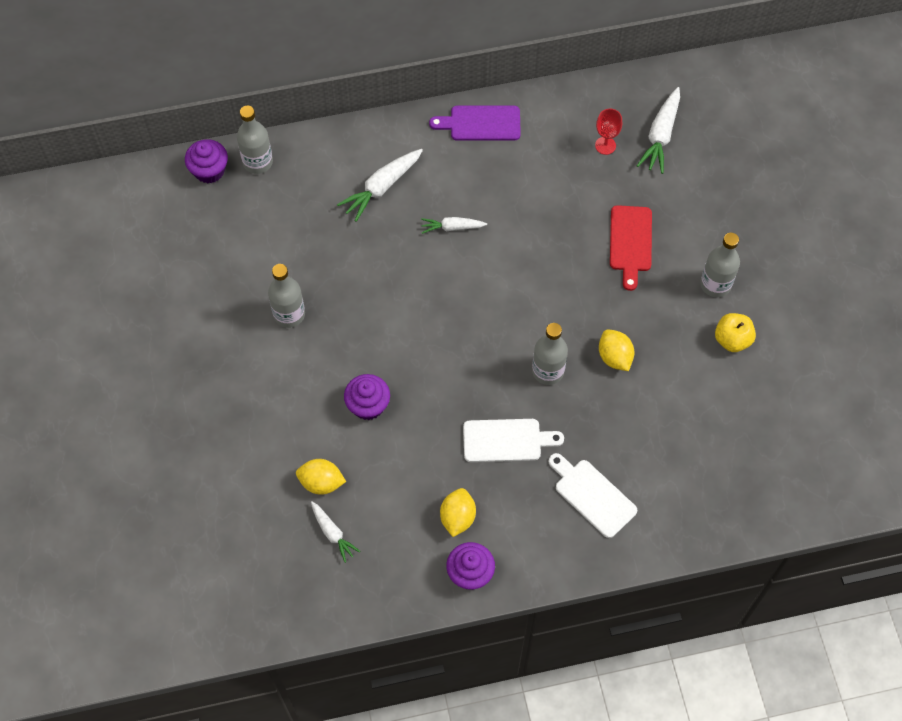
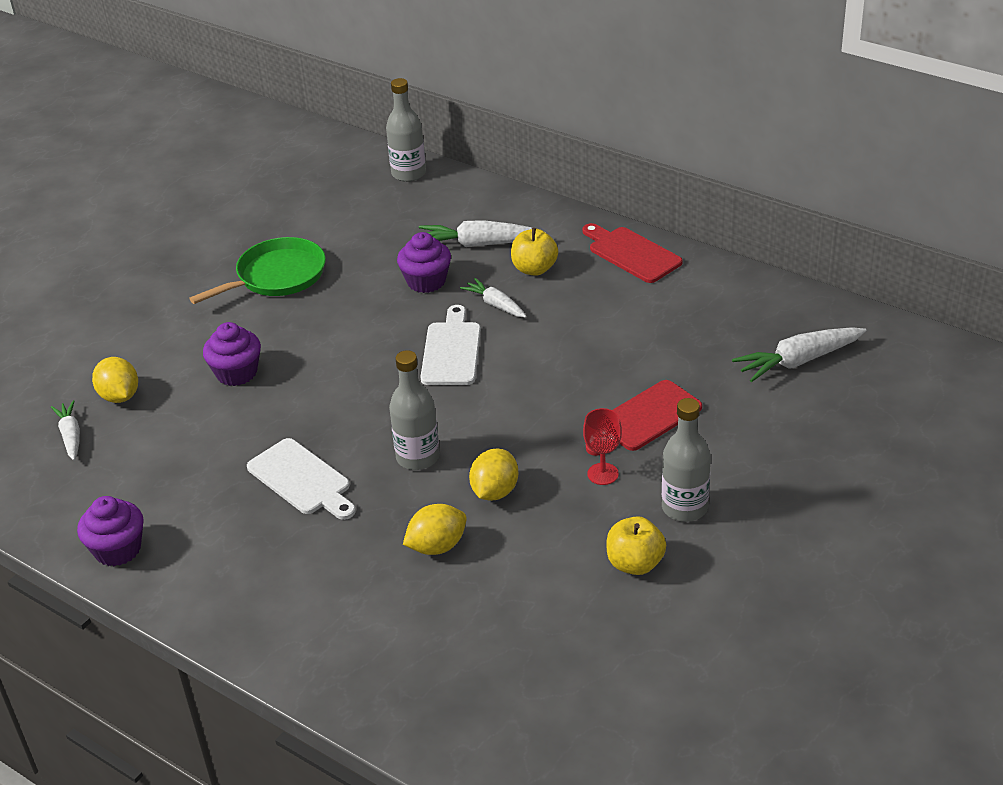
camera: 50 degrees right, 25 degrees down
purple cupcake [185,139,228,184] -> purple cupcake moved to [397,232,451,293]
grey bottle [268,264,305,328] -> green pan [189,237,326,304]
white carrot [311,501,360,563] -> white carrot turned 150 degrees clockwise [51,400,80,461]
purple cutting board [429,106,521,141] -> red cutting board [582,223,682,283]
yellow lemon [440,488,476,537] -> yellow lemon moved to [403,504,467,555]
white cutting board [548,453,637,538] -> white cutting board moved to [420,305,481,385]
red goblet [595,109,622,155] -> red goblet moved to [583,408,622,485]
none -> yellow apple [511,228,558,276]

